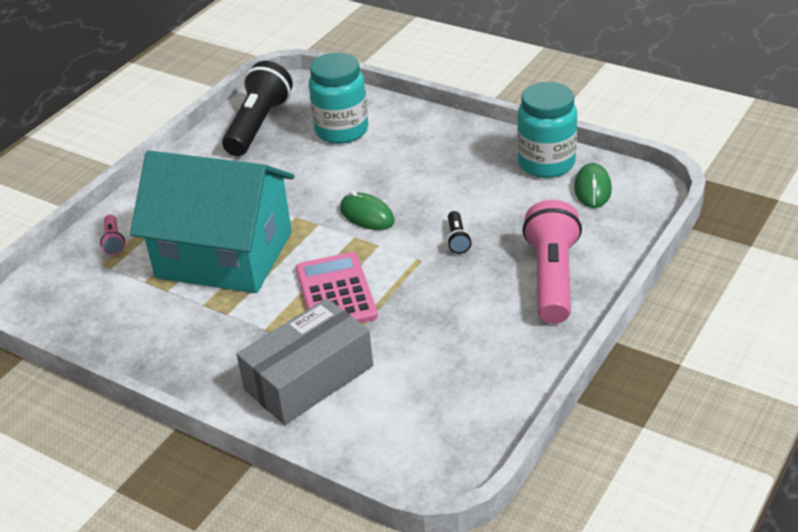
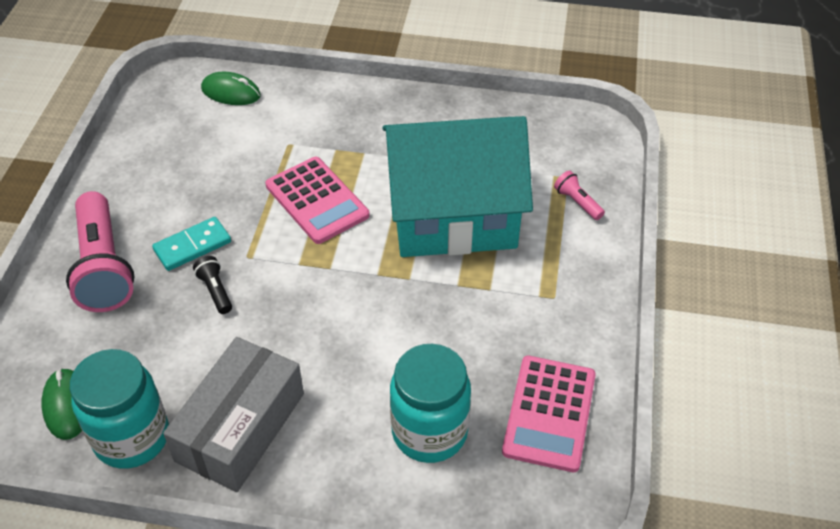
camera: 155 degrees right, 10 degrees up
black flashlight [222,61,293,156] -> pink calculator [502,356,596,472]
grey box [237,298,373,425] -> grey box moved to [163,337,304,492]
green mouse [340,191,395,230] -> green mouse moved to [201,72,261,105]
none -> turquoise domino [152,217,231,271]

